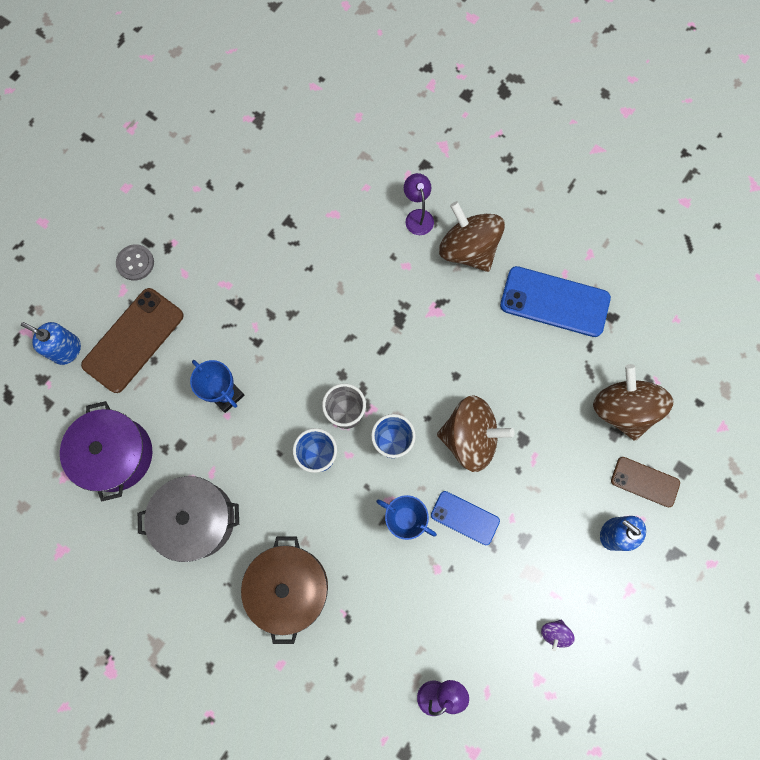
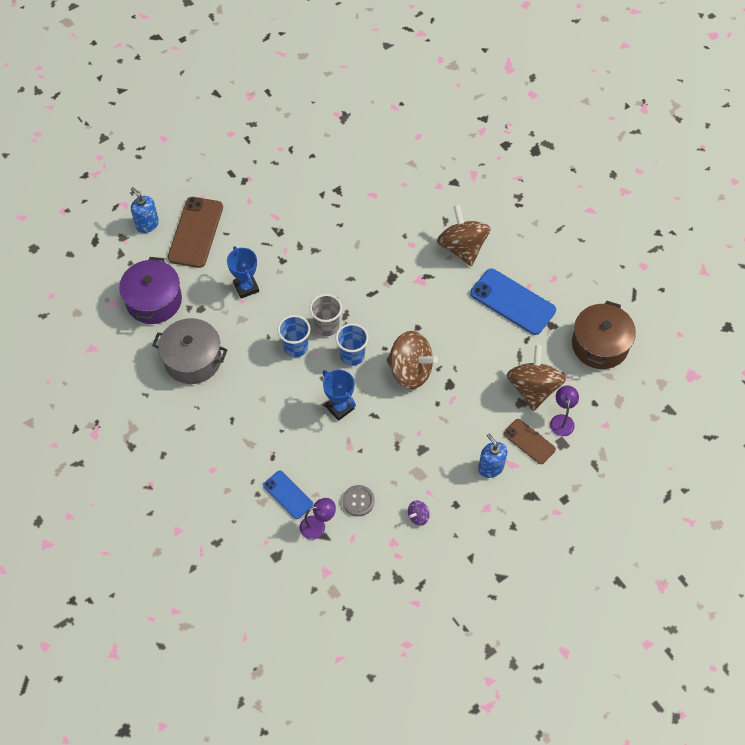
camera: 20 degrees right, 15 degrees down
brown phone [81,288,184,393] -> brown phone turned 45 degrees counterclockwise [168,197,223,268]
grey button [116,244,154,281] -> grey button moved to [342,485,375,516]
brown pot [241,536,328,644] -> brown pot moved to [572,301,636,369]
purple lamp [404,173,434,235] -> purple lamp moved to [550,386,579,436]
blue phone [431,491,500,545] -> blue phone moved to [263,471,313,519]

